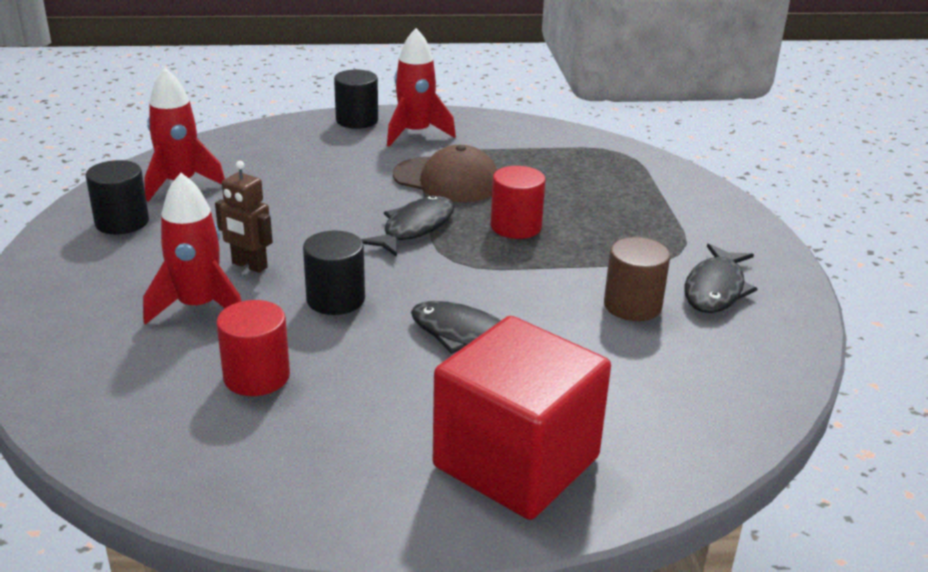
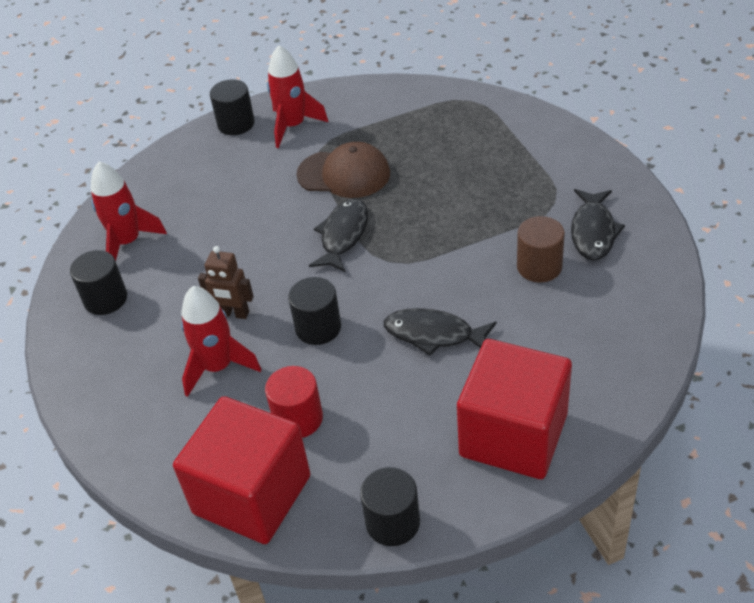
camera: 10 degrees left, 15 degrees up
red cylinder [491,166,546,239] -> none
none -> red cube [173,396,311,544]
none -> black cylinder [360,467,420,546]

